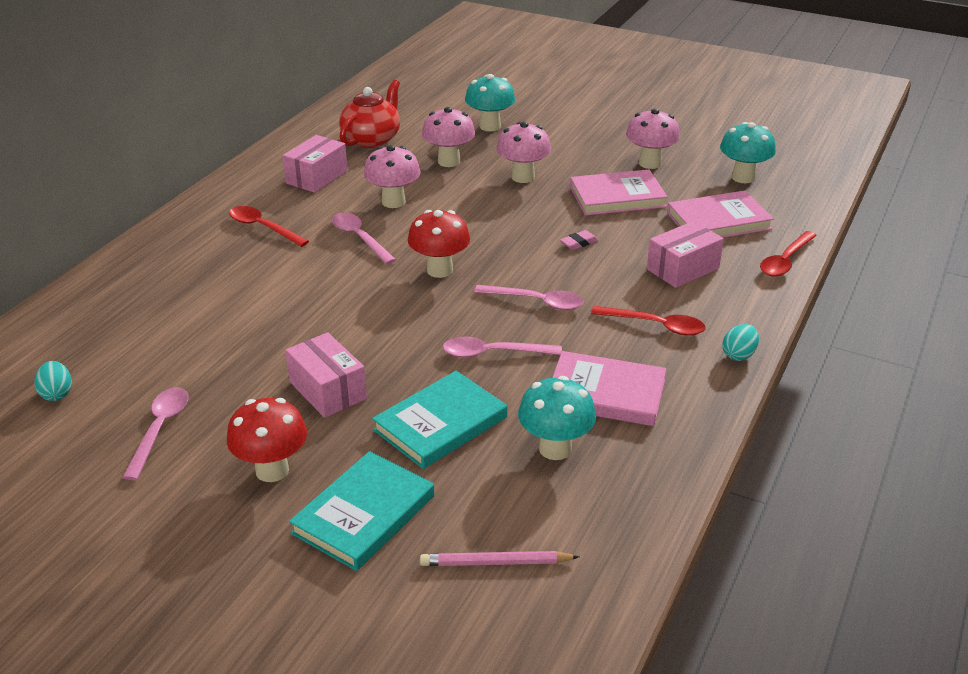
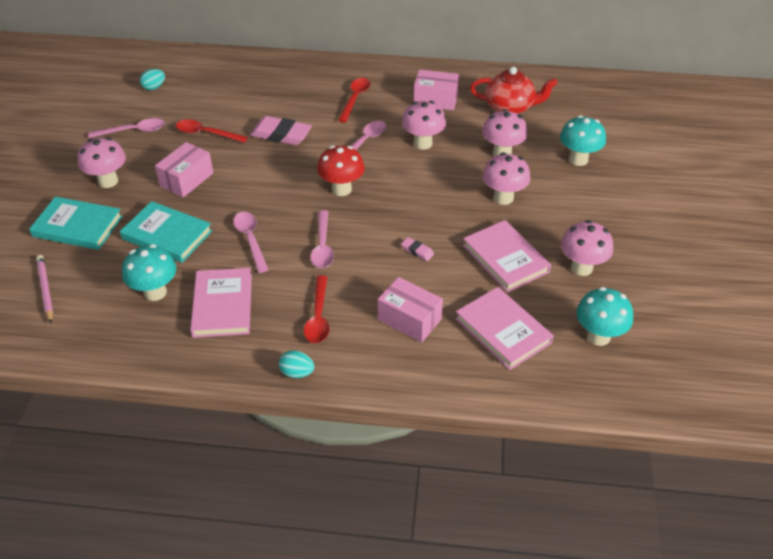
camera: 70 degrees right, 10 degrees up
red mushroom [227,398,307,482] -> pink mushroom [77,137,126,188]
red spoon [760,231,817,277] -> red spoon moved to [176,120,248,143]
none -> pink eraser [250,116,312,145]

